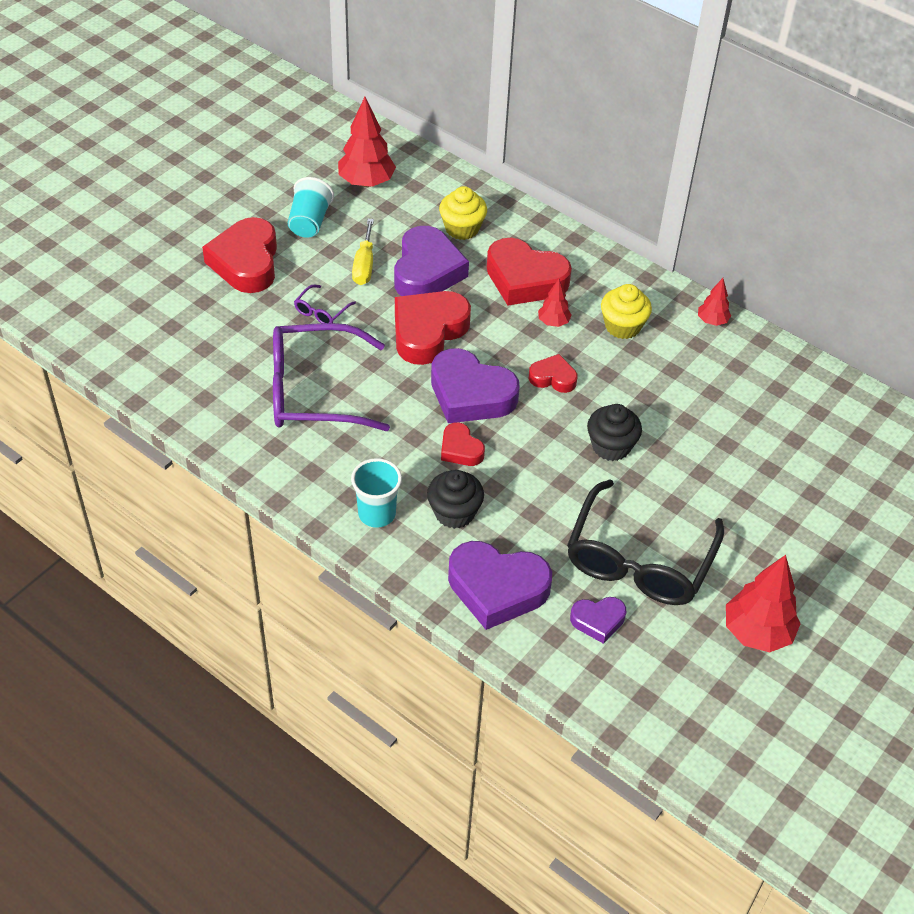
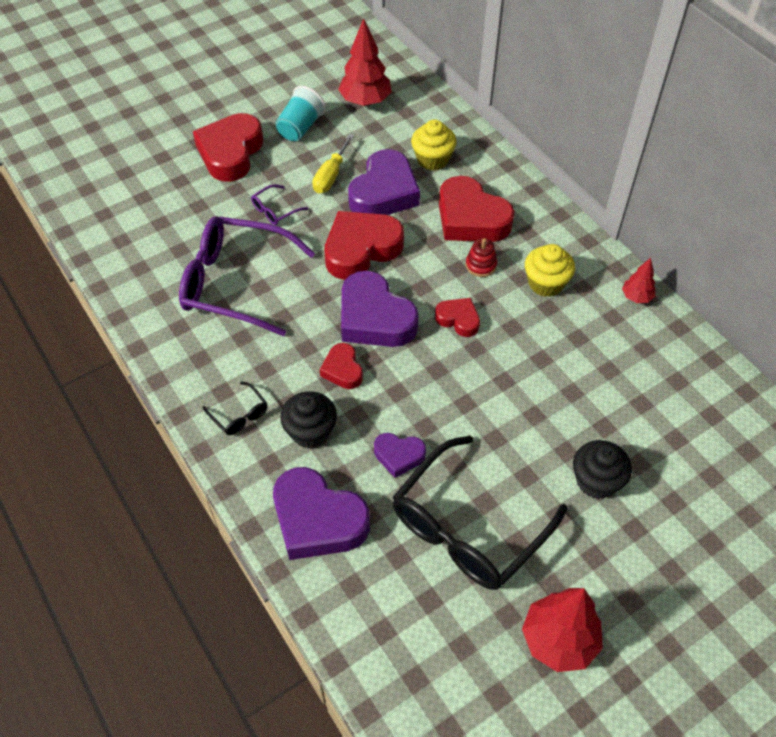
camera: 20 degrees right, 5 degrees up
turquoise cup [351,458,402,528] -> black glasses [203,381,268,435]
red tree [538,279,572,327] -> red stacking toy [466,238,497,277]
purple heart [570,597,626,644] -> purple heart moved to [374,433,426,478]
black cupcake [587,404,642,461] -> black cupcake moved to [573,440,632,499]

